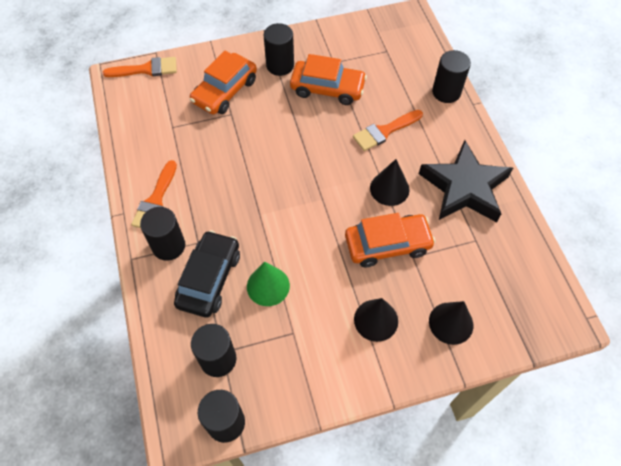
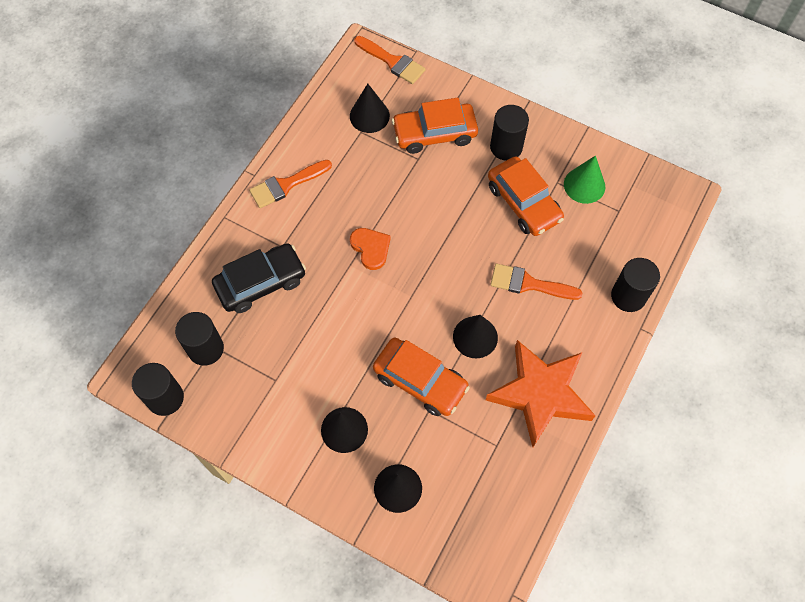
camera: 45 degrees right, 5 degrees up
black cylinder [140,207,185,261] -> none
green cone [247,262,290,306] -> green cone moved to [564,155,605,204]
black star [419,140,513,222] -> orange star [486,340,596,447]
none -> black cone [350,84,390,133]
none -> orange heart [350,228,391,270]

